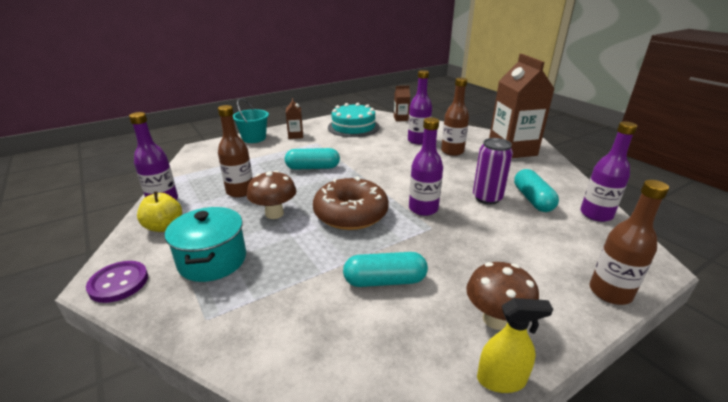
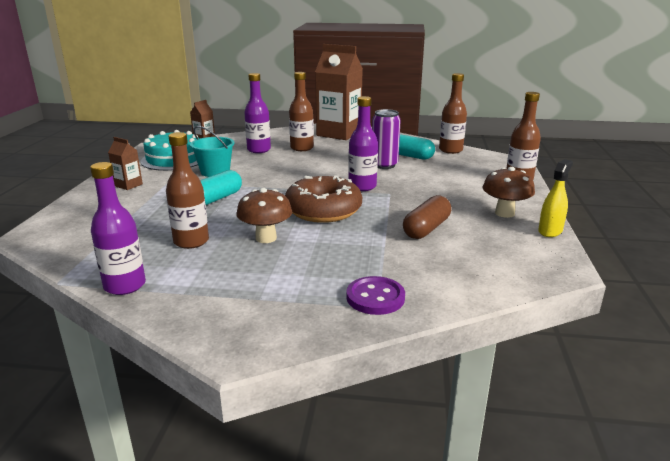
camera: 50 degrees left, 5 degrees down
purple button [86,261,148,303] -> purple button moved to [346,276,405,315]
yellow apple [137,192,182,232] -> none
turquoise pot [165,207,246,282] -> none
turquoise bucket [233,99,269,143] -> turquoise bucket moved to [190,126,234,177]
turquoise capsule [343,252,428,287] -> brown capsule [403,195,451,239]
purple bottle [580,121,637,222] -> brown bottle [439,73,467,154]

